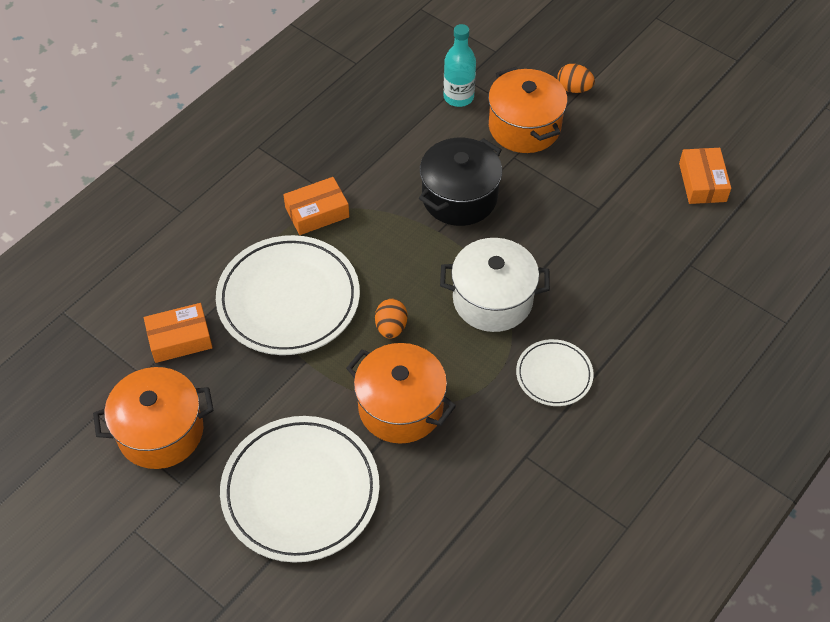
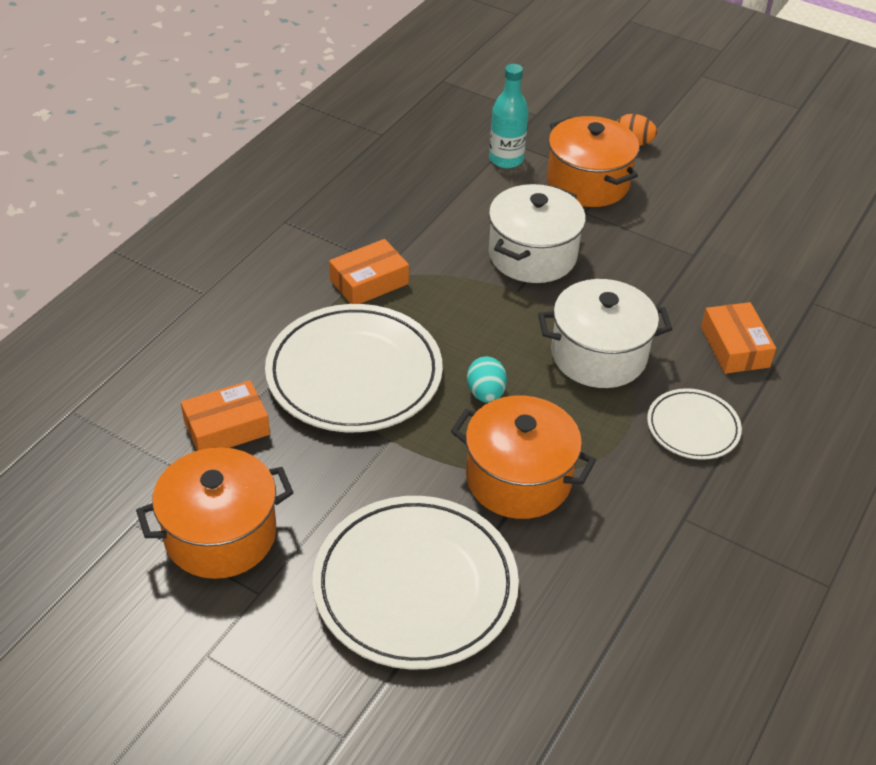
camera: 10 degrees left, 10 degrees down
orange egg [375,299,408,339] -> turquoise egg [467,357,507,403]
black pot [419,138,502,226] -> white pot [489,184,586,283]
orange box [679,148,731,204] -> orange box moved to [701,302,776,374]

